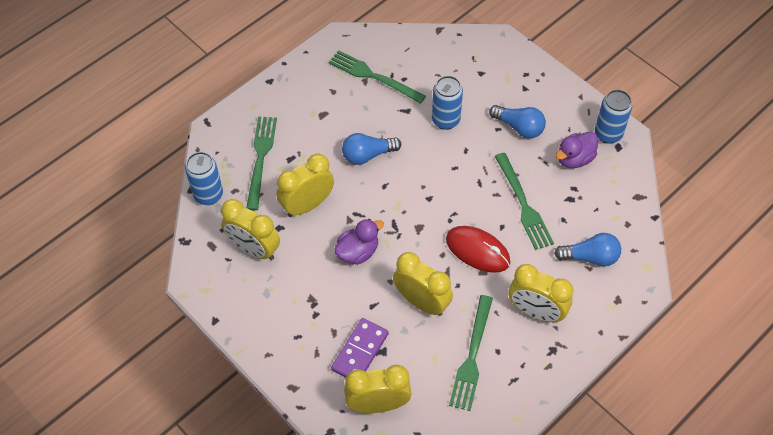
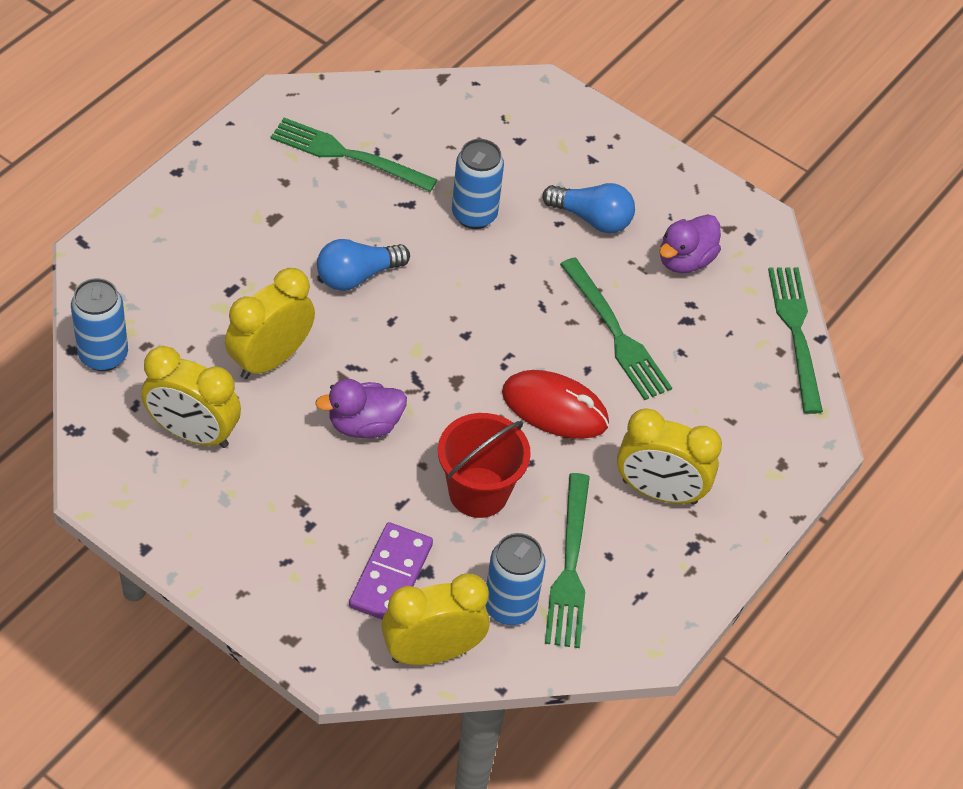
camera: 15 degrees left, 5 degrees down
green fork [246,117,277,210] -> green fork moved to [768,267,823,414]
purple duck [334,219,384,265] -> purple duck turned 150 degrees counterclockwise [315,379,407,438]
yellow clock [393,252,453,316] -> red bucket [438,413,531,518]
blue light bulb [554,233,621,266] -> none
blue can [595,90,632,144] -> blue can moved to [485,533,545,625]

